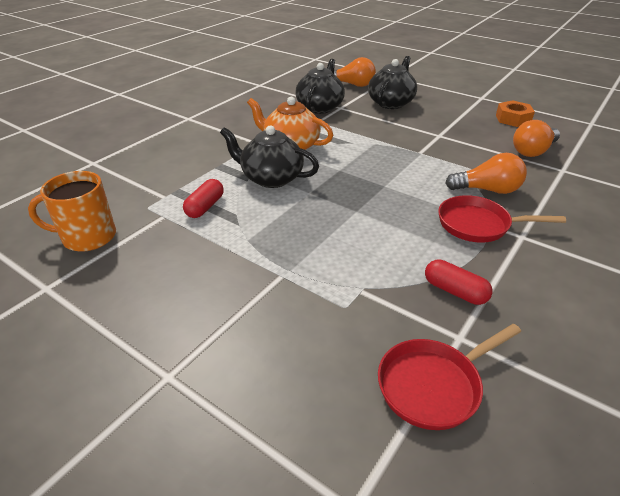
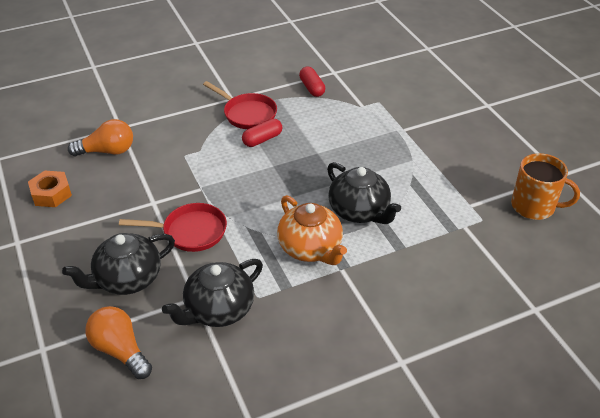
camera: 150 degrees left, 5 degrees up
red capsule [183,179,224,218] -> red capsule moved to [242,119,282,147]
red pan [378,324,521,430] -> red pan moved to [119,203,227,252]
orange light bulb [445,153,527,194] -> none

